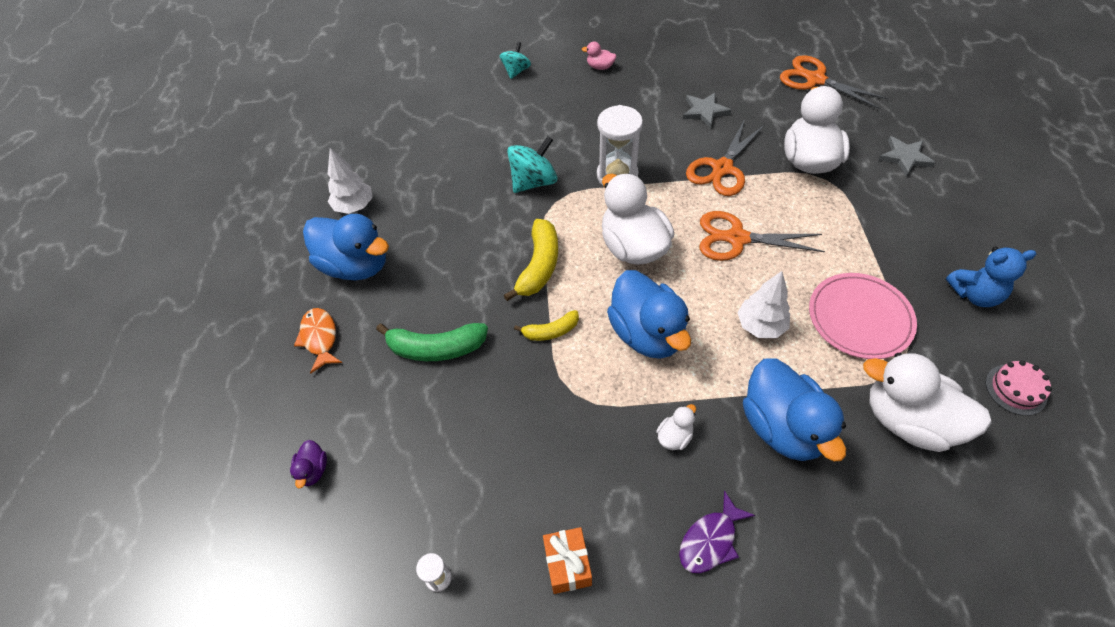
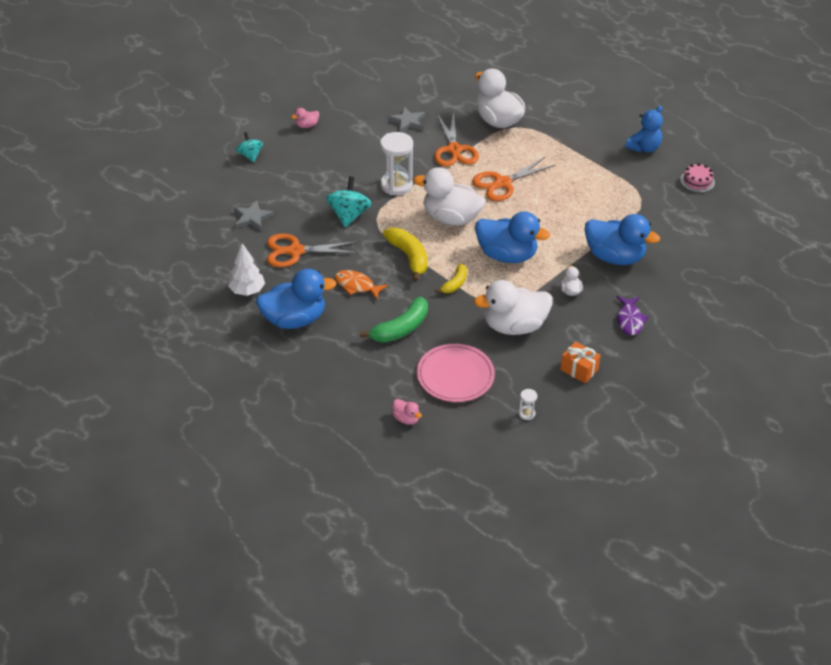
camera: 45 degrees left, 10 degrees down
purple duck [290,440,327,489] -> pink duck [393,399,422,425]
orange fish [294,308,342,373] -> orange fish moved to [335,270,388,299]
white tree [737,271,790,338] -> none
orange scissors [780,55,888,109] -> orange scissors moved to [267,233,359,267]
pink plate [809,273,917,359] -> pink plate moved to [417,344,495,402]
white duck [863,353,992,452] -> white duck moved to [474,280,553,335]
grey star [879,136,936,177] -> grey star moved to [234,200,274,231]

